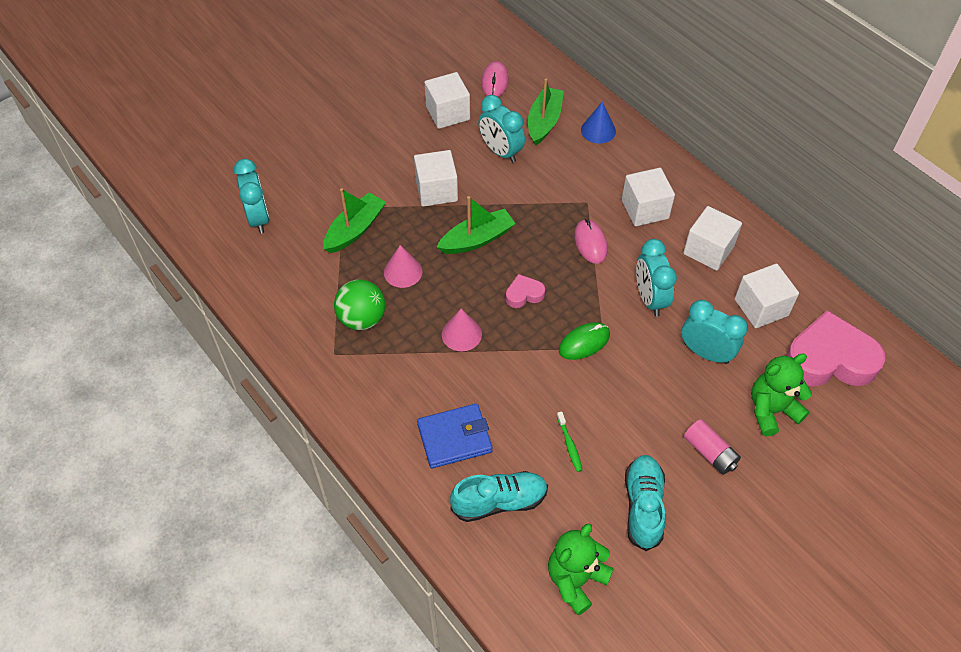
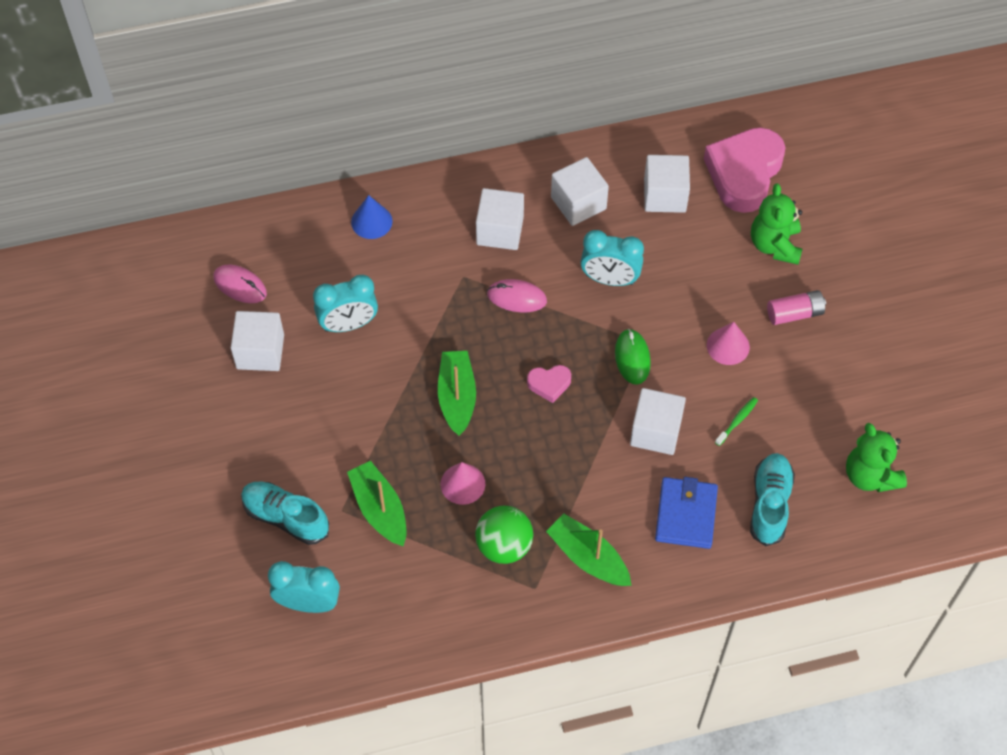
camera: 65 degrees left, 5 degrees up
white cube [414,150,458,207] -> white cube moved to [630,388,686,455]
pink cone [442,309,482,351] -> pink cone moved to [707,322,750,365]
pink heart [506,274,545,308] -> pink heart turned 105 degrees counterclockwise [527,365,571,403]
green boat [528,79,564,146] -> green boat moved to [546,514,631,586]
green toothbrush [557,412,582,472] -> green toothbrush turned 60 degrees counterclockwise [715,397,758,446]
turquoise shoe [625,455,666,551] -> turquoise shoe moved to [241,482,329,545]
turquoise clock [682,300,748,364] -> none

